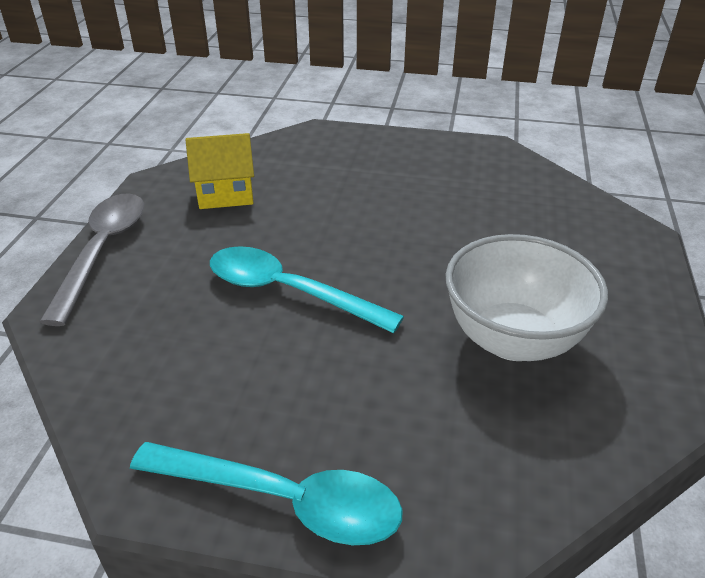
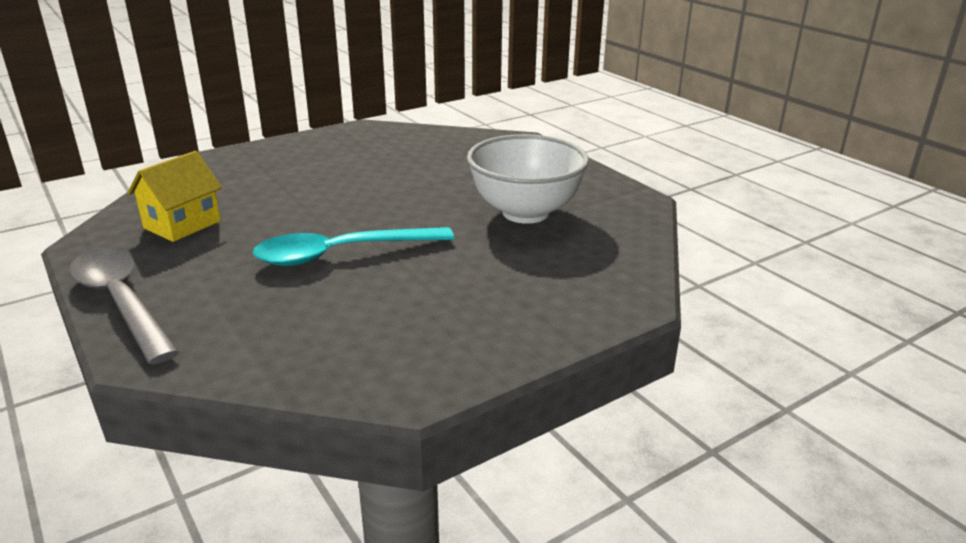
camera: 45 degrees left, 10 degrees down
turquoise spoon [130,442,403,545] -> none

